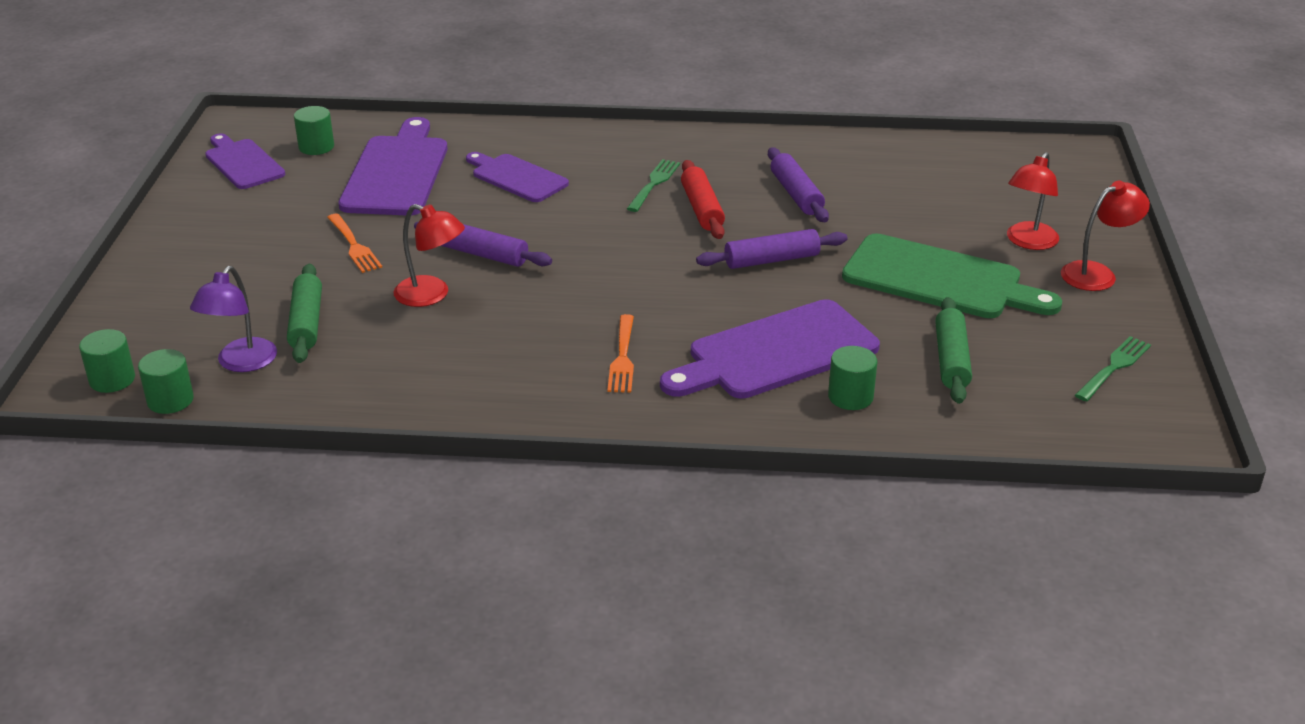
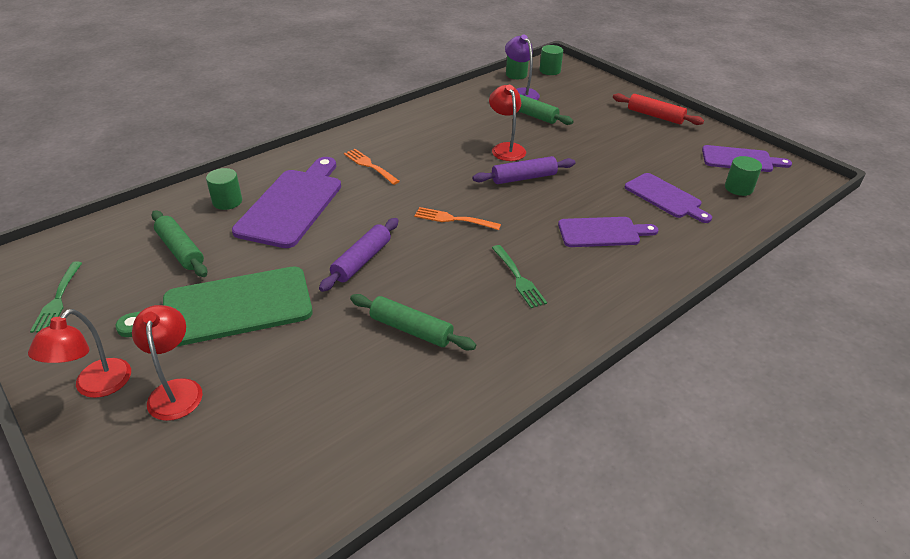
camera: 135 degrees right, 5 degrees up
orange fork [327,214,382,273] -> orange fork moved to [414,207,501,230]
purple cutting board [339,117,447,215] -> purple cutting board [625,173,712,223], size x0.62
red lamp [394,204,465,307] -> red lamp turned 90 degrees clockwise [489,85,526,161]
red rolling pin [681,160,725,239] -> red rolling pin moved to [613,93,704,125]
purple rolling pin [768,147,829,222] -> green rolling pin [350,294,476,350]

